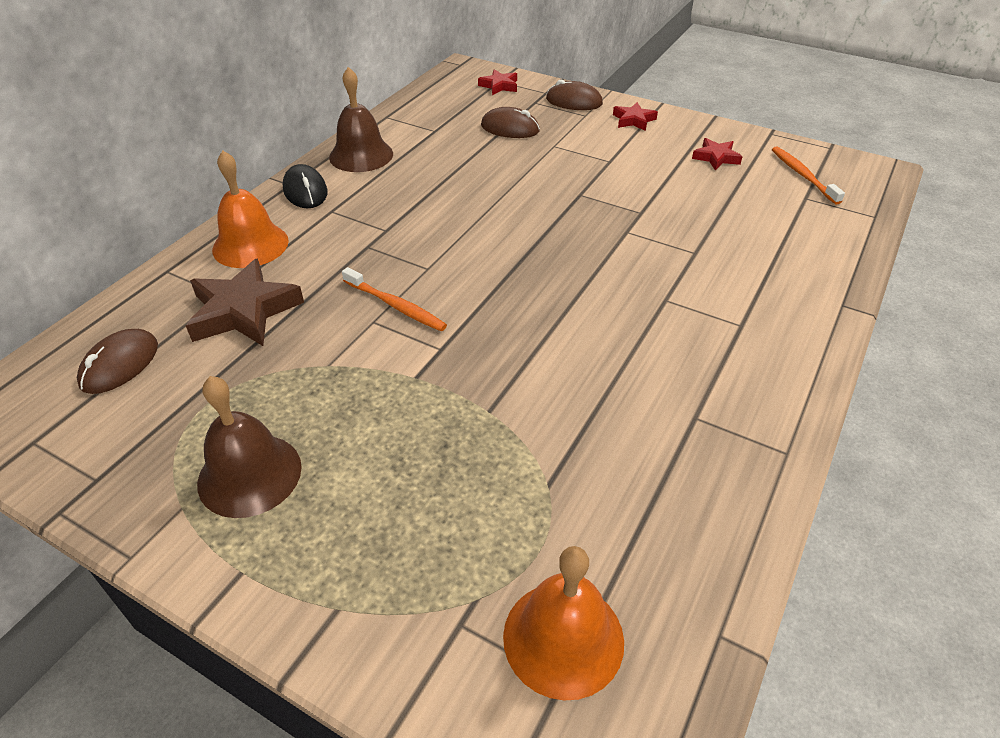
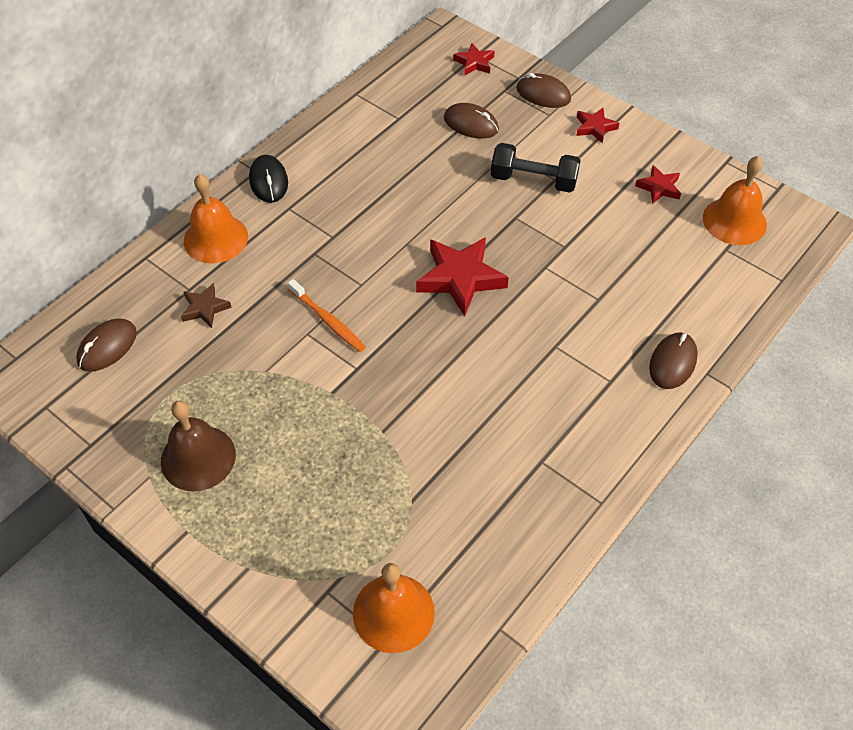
camera: 10 degrees right, 10 degrees up
brown star [186,258,304,346] -> brown star [181,283,232,328], size x0.54
brown bell [329,67,393,172] -> none
orange toothbrush [772,146,845,205] -> orange bell [703,156,767,245]
none -> red star [416,237,509,316]
none -> black dumbbell [491,143,580,193]
none -> brown mouse [649,332,698,389]

